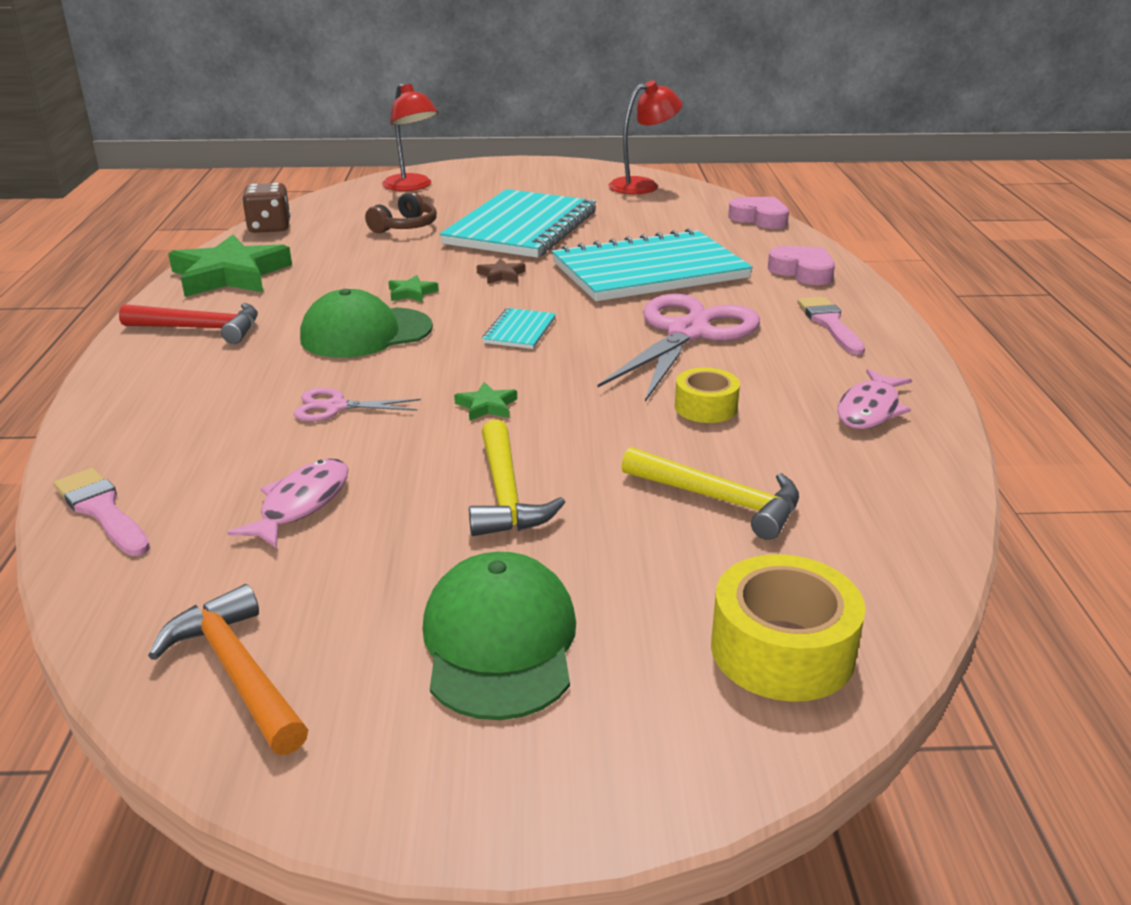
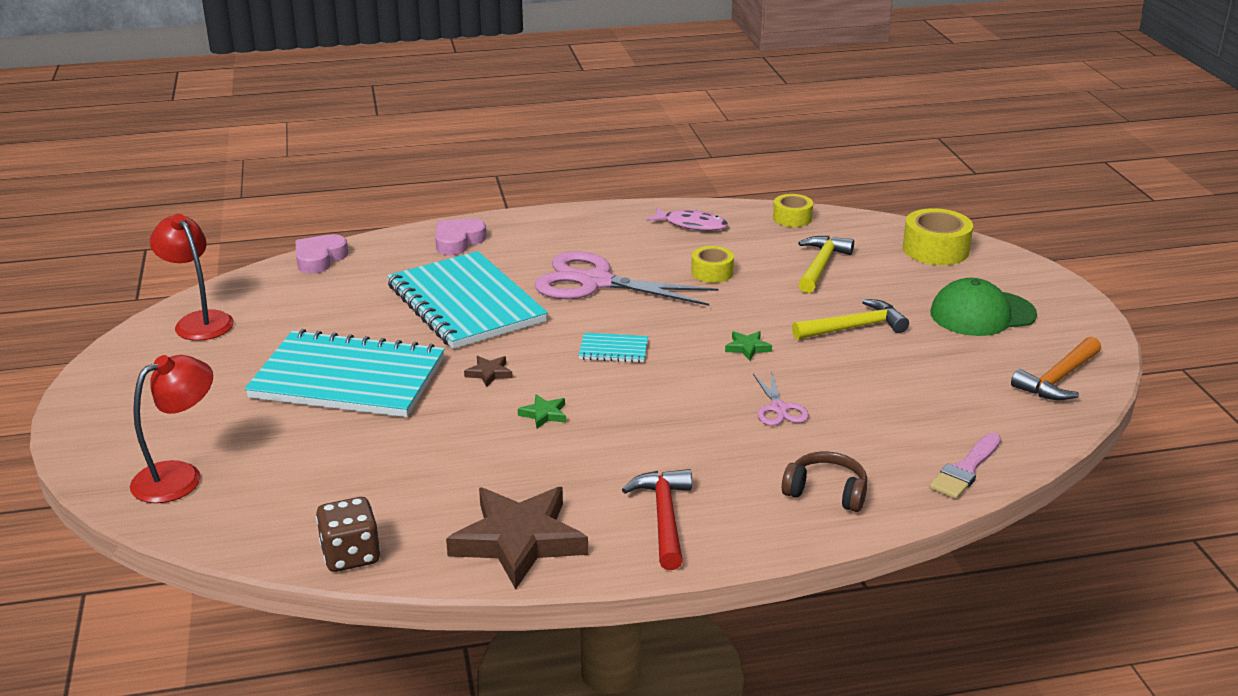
camera: 100 degrees left, 0 degrees up
green star [168,235,292,297] -> brown star [446,487,588,590]
pink fish [227,459,349,549] -> none
green cap [300,289,433,358] -> none
brown headphones [365,192,437,233] -> brown headphones moved to [782,452,867,512]
pink brush [797,297,865,355] -> none
none -> yellow tape [773,194,813,227]

